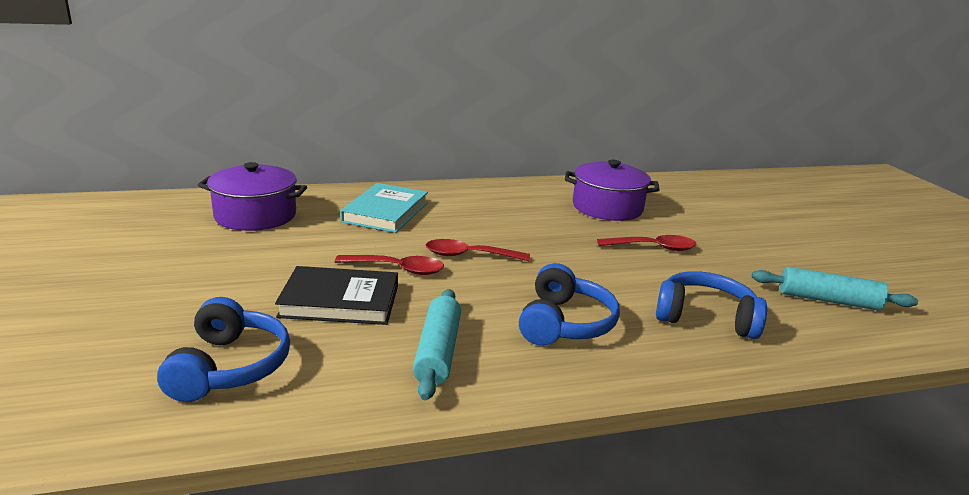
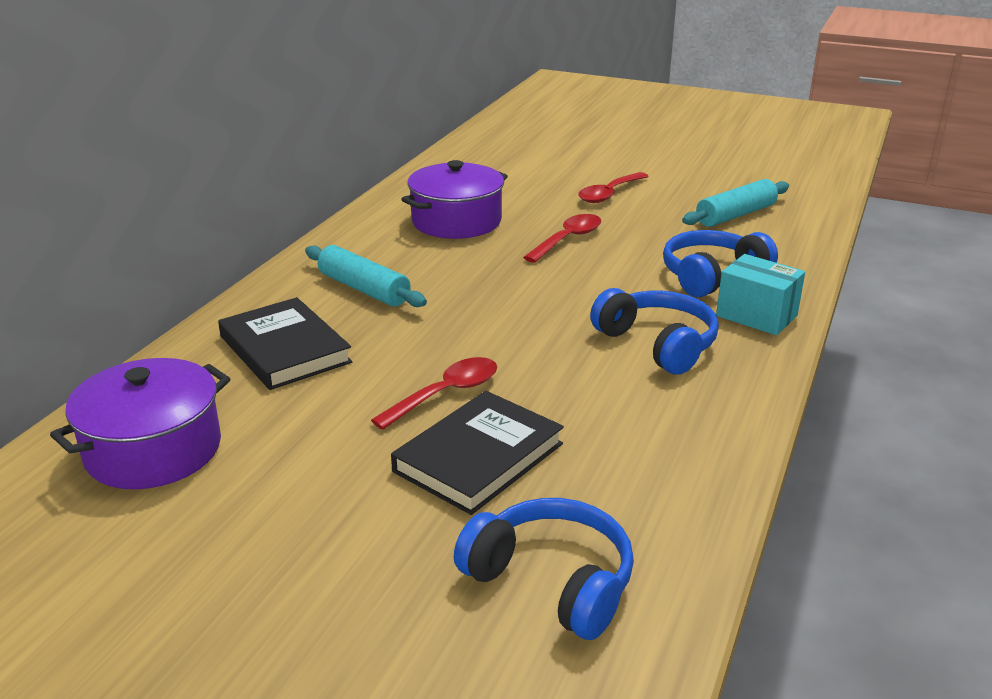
camera: 50 degrees left, 5 degrees up
turquoise book [340,183,428,233] -> black book [218,297,352,390]
turquoise rolling pin [413,289,461,400] -> turquoise rolling pin moved to [305,245,427,307]
red spoon [426,239,530,261] -> red spoon moved to [578,172,649,203]
none -> turquoise box [716,254,805,335]

